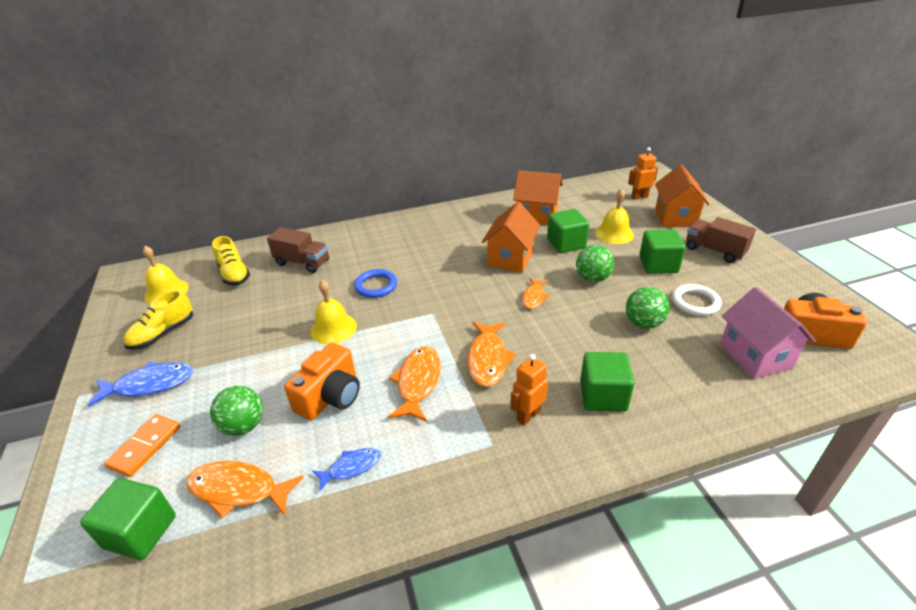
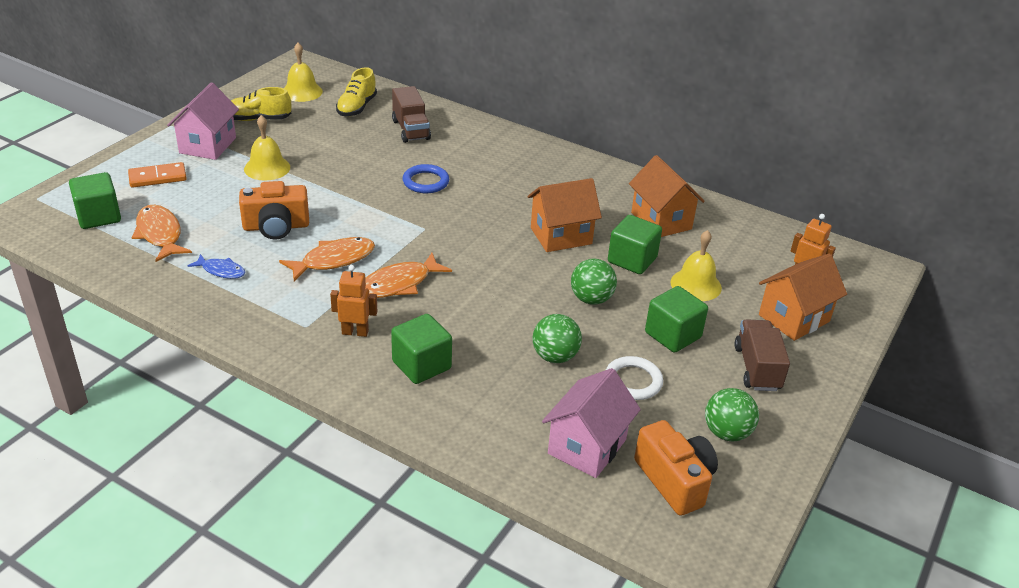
camera: 45 degrees right, 0 degrees up
blue fish [88,362,194,406] -> pink house [167,82,239,160]
green ball [210,386,263,436] -> green ball moved to [705,388,759,441]
yellow bell [311,280,357,344] -> yellow bell moved to [244,115,290,181]
orange fish [522,278,549,309] -> none

